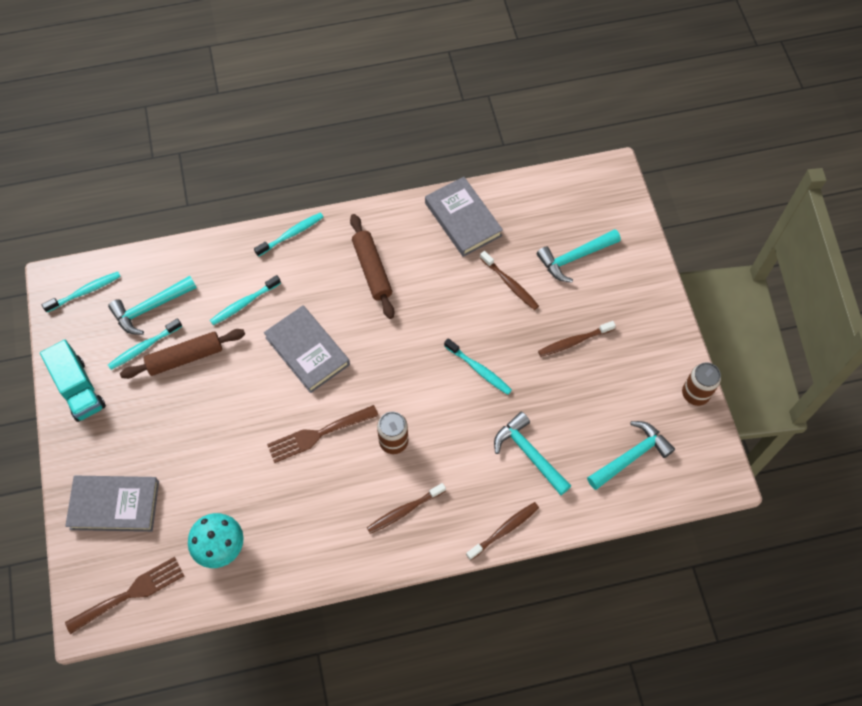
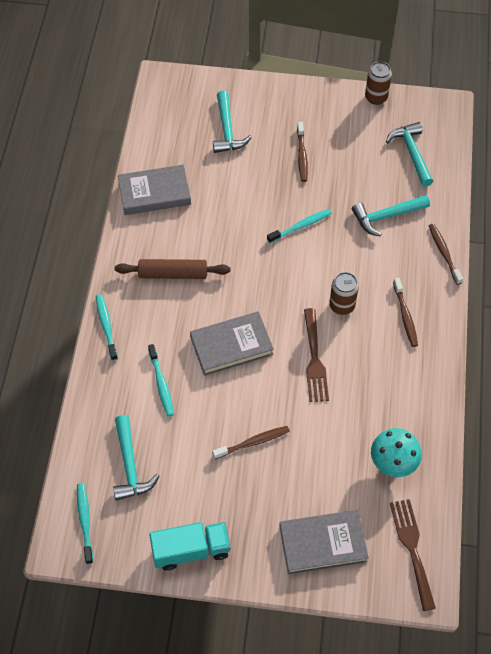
camera: 70 degrees left, 5 degrees down
grey book [65,476,159,532] -> grey book turned 60 degrees clockwise [279,510,369,574]
turquoise toothbrush [108,318,182,370] -> none
brown rolling pin [120,329,245,379] -> none
brown toothbrush [480,251,539,310] -> brown toothbrush moved to [212,426,290,459]

